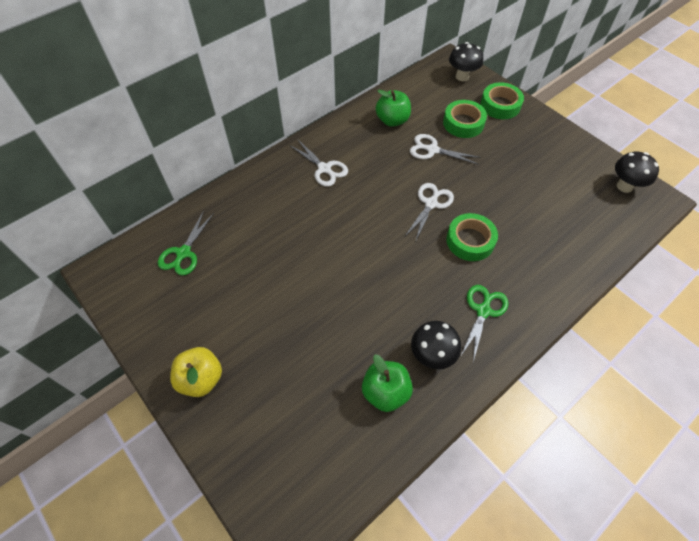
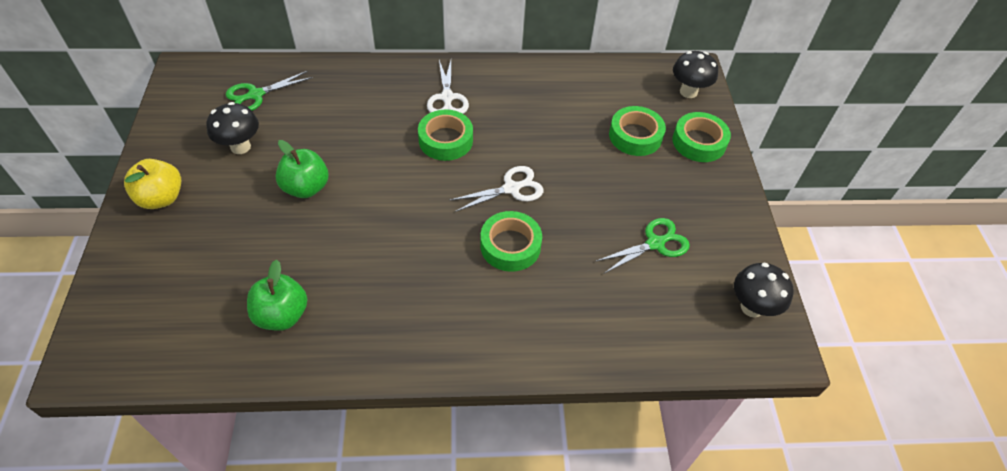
camera: 35 degrees right, 5 degrees down
green apple [375,90,411,127] -> green apple moved to [275,140,328,198]
white scissors [410,134,481,165] -> none
black mushroom [411,321,461,369] -> black mushroom moved to [206,102,259,154]
green scissors [460,285,508,362] -> green scissors moved to [596,218,690,273]
none -> green tape [418,110,473,161]

